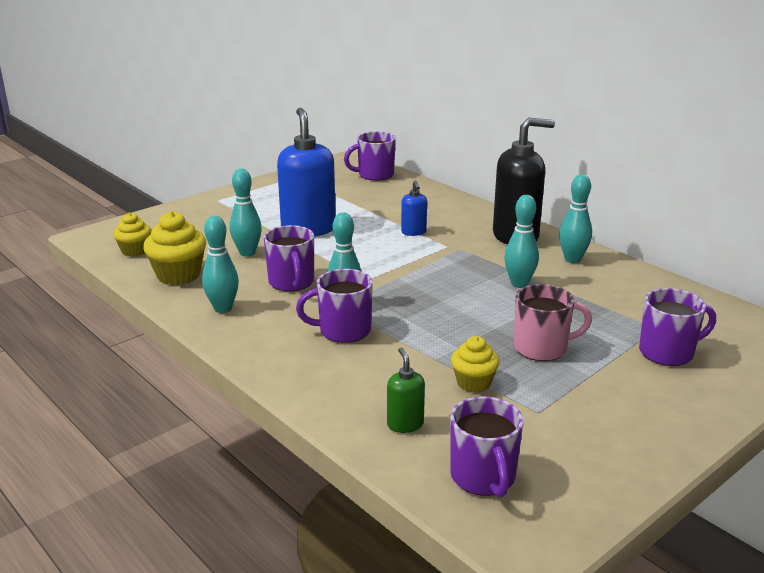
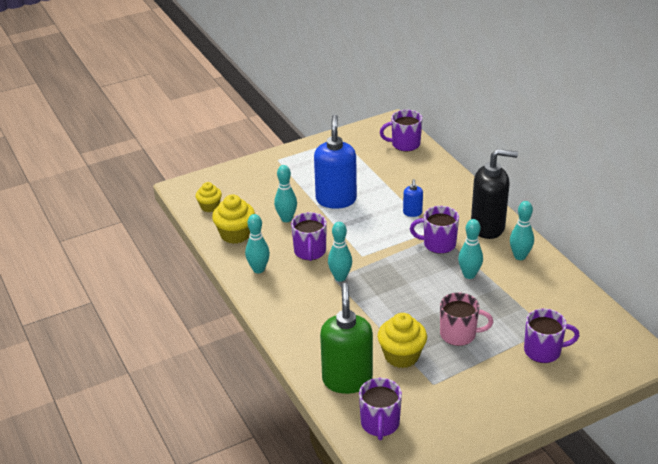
camera: 15 degrees right, 10 degrees up
purple mug [296,269,373,343] -> purple mug moved to [410,206,459,254]
green soap dispenser [387,348,425,433] -> green soap dispenser [320,283,373,394], size x2.17
yellow cupcake [451,336,500,393] -> yellow cupcake [378,313,427,368], size x1.57

